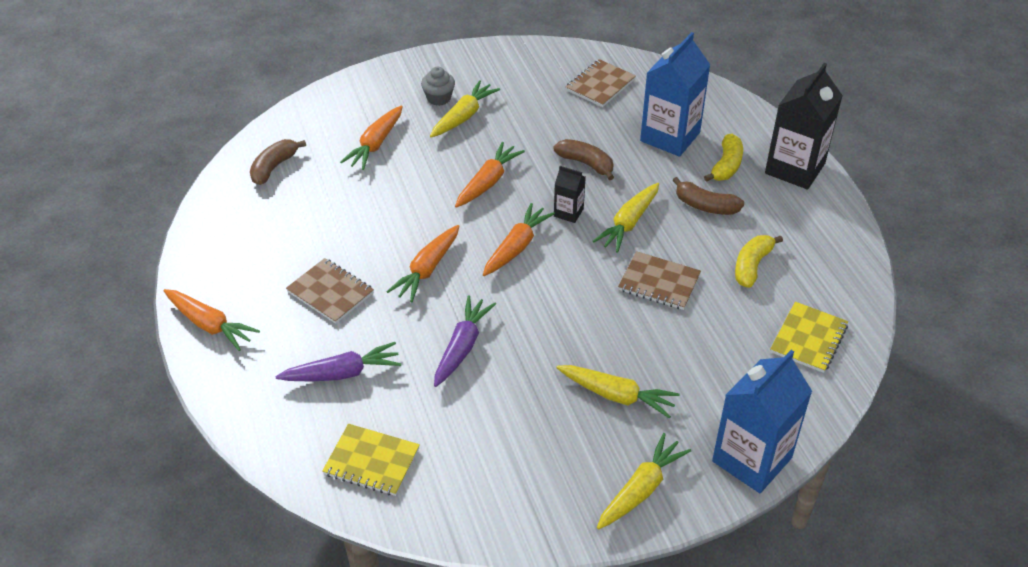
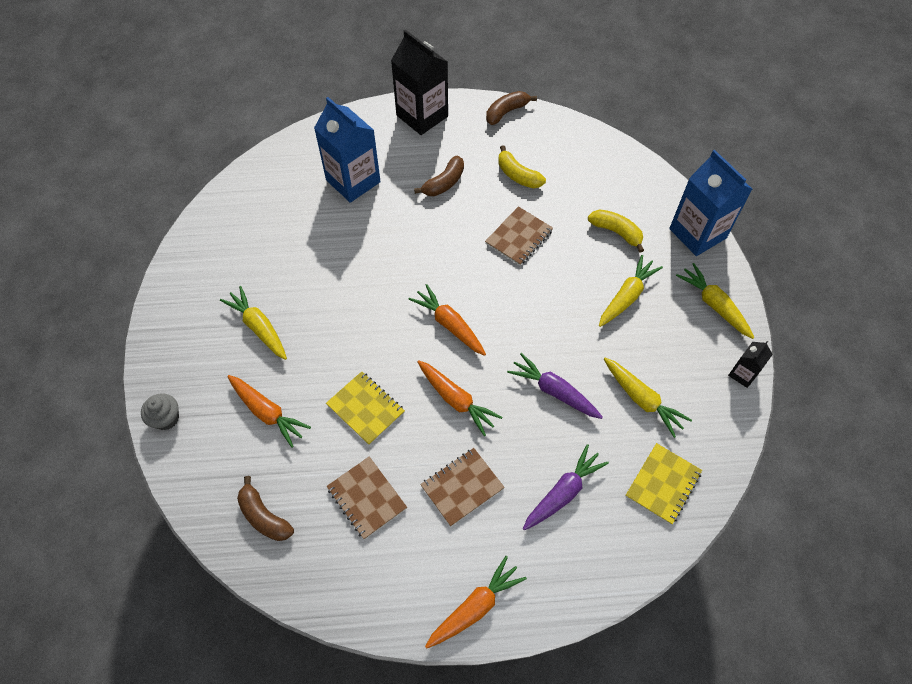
camera: 75 degrees left, 15 degrees up
purple carrot [275,342,401,382] -> purple carrot turned 45 degrees clockwise [523,444,609,530]
grey cupcake [421,67,455,106] -> grey cupcake moved to [141,393,179,430]
orange carrot [455,142,525,208] -> none
brown banana [554,139,614,180] -> brown banana moved to [486,91,537,125]
black carton [554,166,586,223] -> black carton moved to [728,341,773,388]
brown notebook [566,59,636,107] -> brown notebook moved to [327,456,407,540]
yellow carrot [593,183,659,253] -> yellow carrot moved to [604,358,692,438]
yellow banana [704,134,743,182] -> yellow banana moved to [588,209,644,253]
yellow notebook [770,302,848,373] -> yellow notebook moved to [326,371,405,445]

